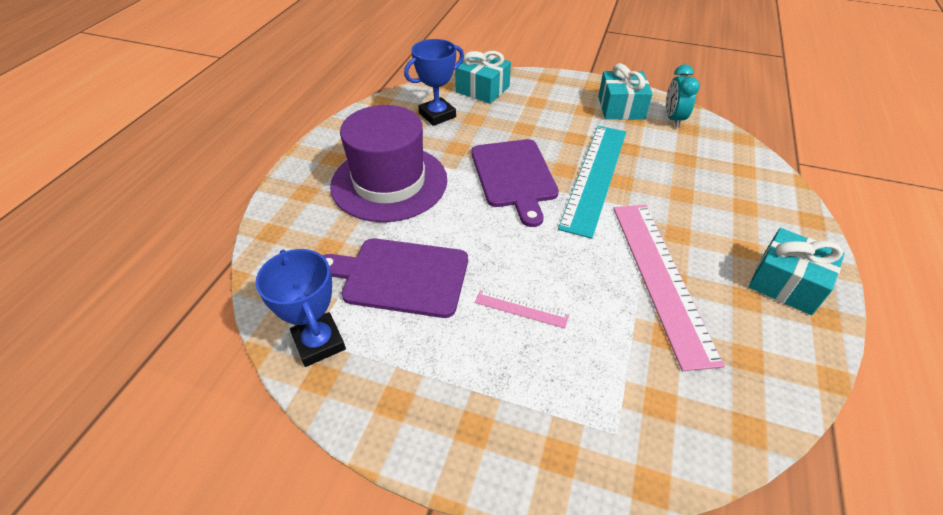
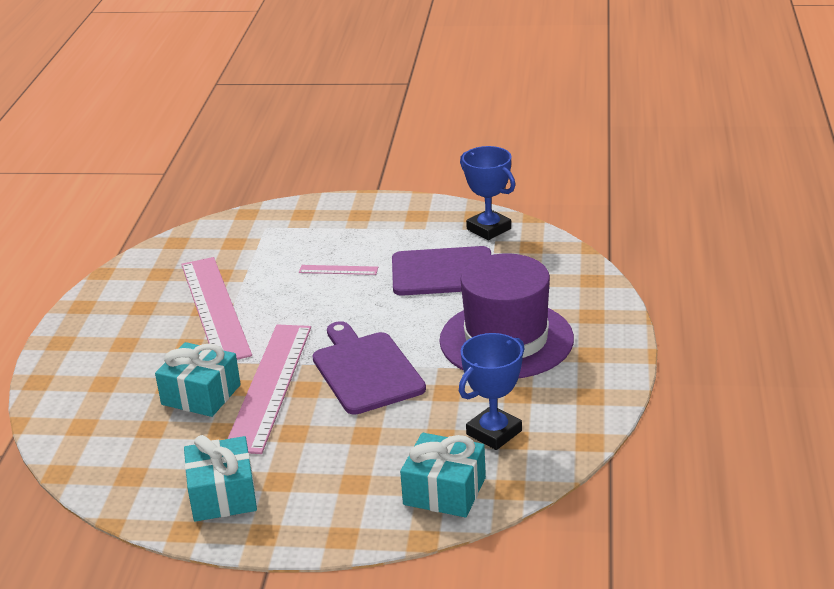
camera: 170 degrees right, 15 degrees down
turquoise ruler [558,126,626,239] -> pink ruler [228,325,311,454]
turquoise clock [666,64,700,128] -> none
turquoise gift [749,228,845,315] -> turquoise gift moved to [155,342,241,417]

